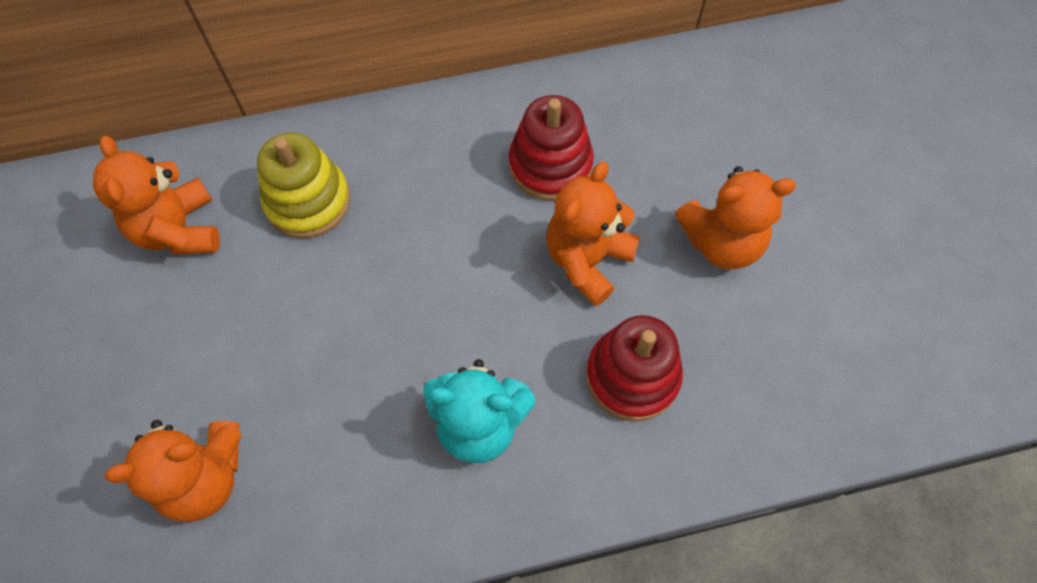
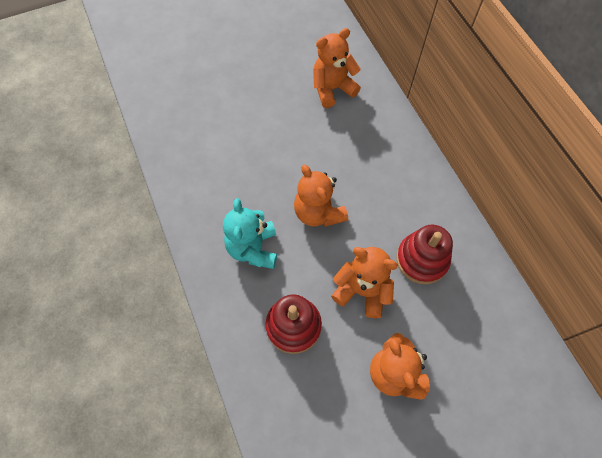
camera: 80 degrees right, 0 degrees up
orange teddy bear [105,420,241,522] -> orange teddy bear moved to [294,165,348,227]
yellow stacking toy [257,133,350,238] -> none

